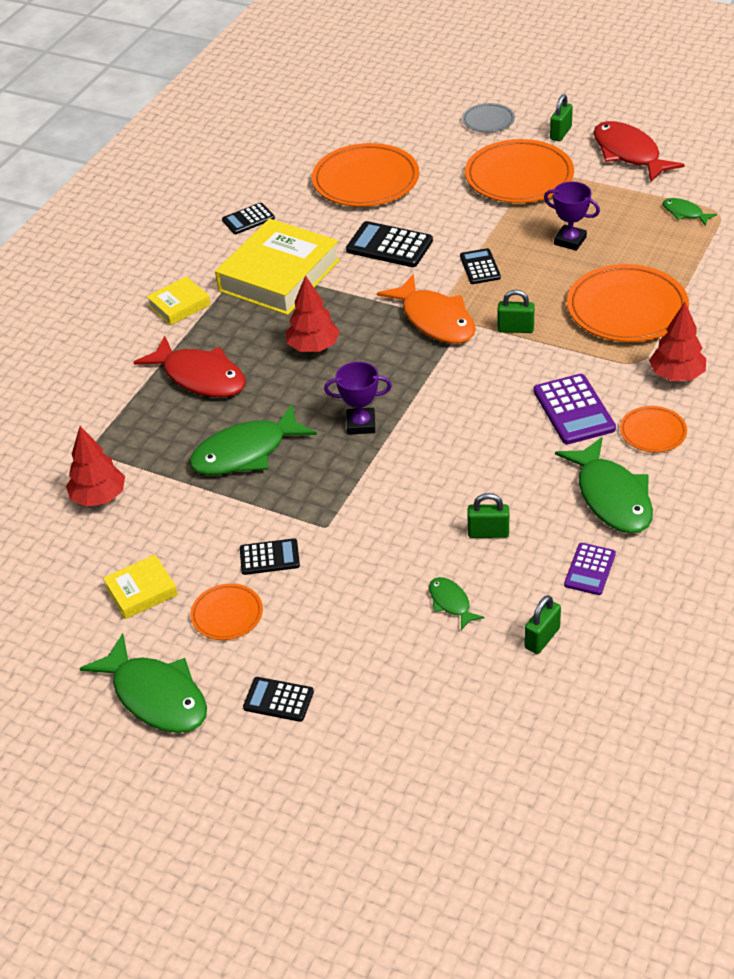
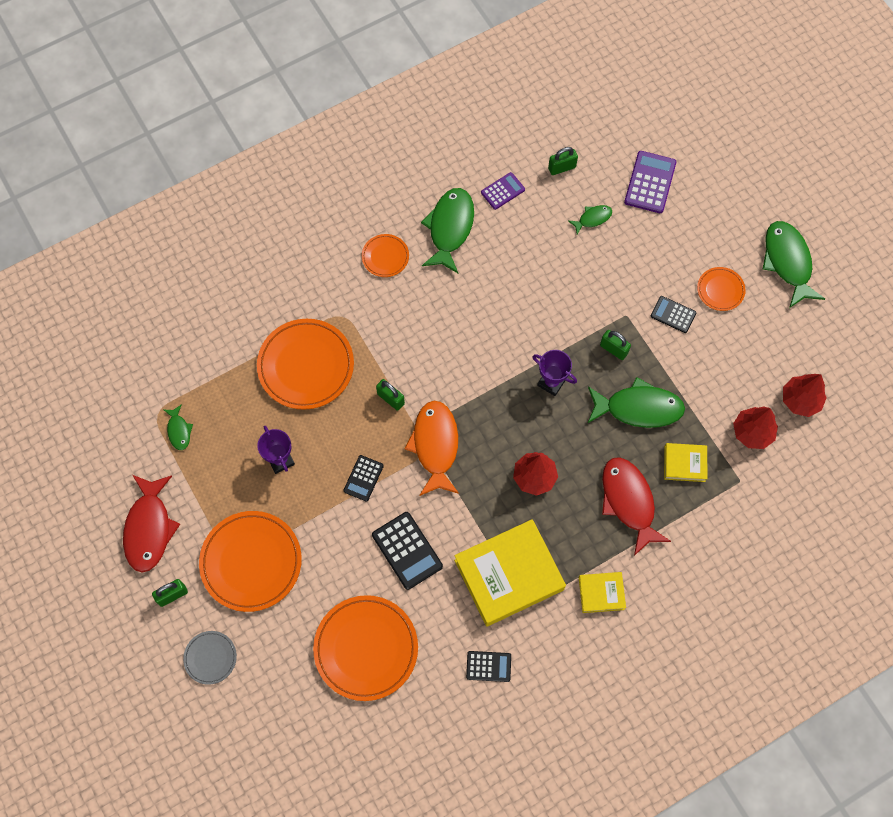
camera: 150 degrees left, 25 degrees up
yellow book [103,555,178,619] -> yellow book moved to [664,443,707,482]
black calculator [243,677,314,722] -> none
green fish [429,577,485,630] -> green fish turned 120 degrees counterclockwise [568,205,612,235]
green padlock [468,493,509,538] -> green padlock moved to [600,330,631,360]
purple calculator [534,374,616,444] -> purple calculator moved to [624,151,676,213]
red tree [649,302,706,381] -> red tree moved to [783,374,827,417]

